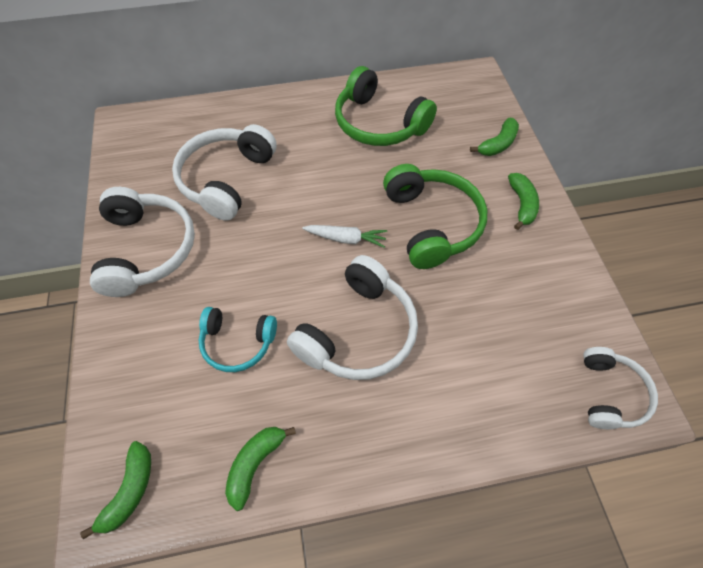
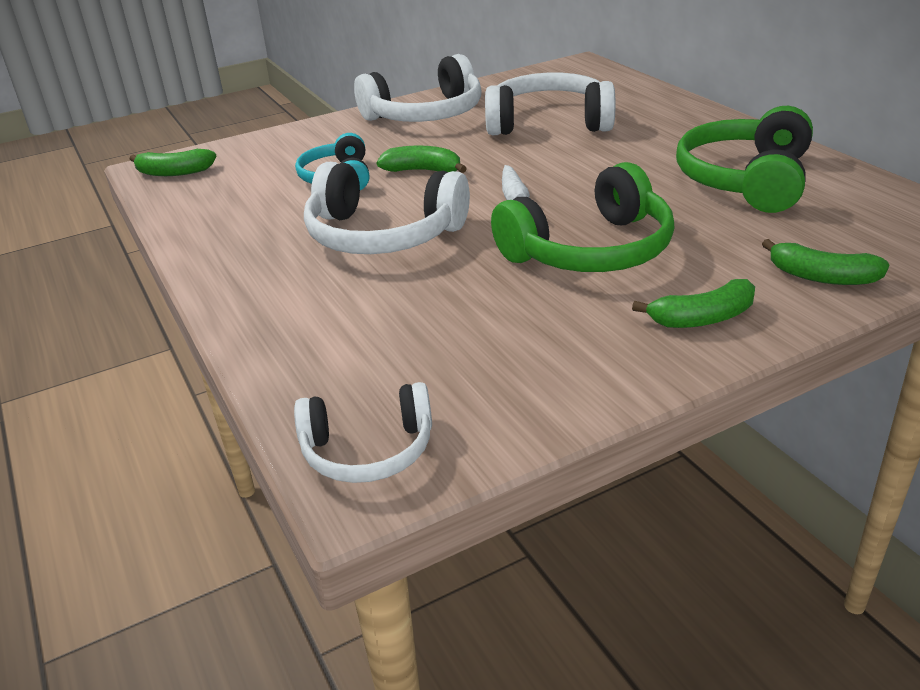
camera: 75 degrees right, 25 degrees down
green banana [225,427,296,511] -> green banana moved to [376,146,467,173]

